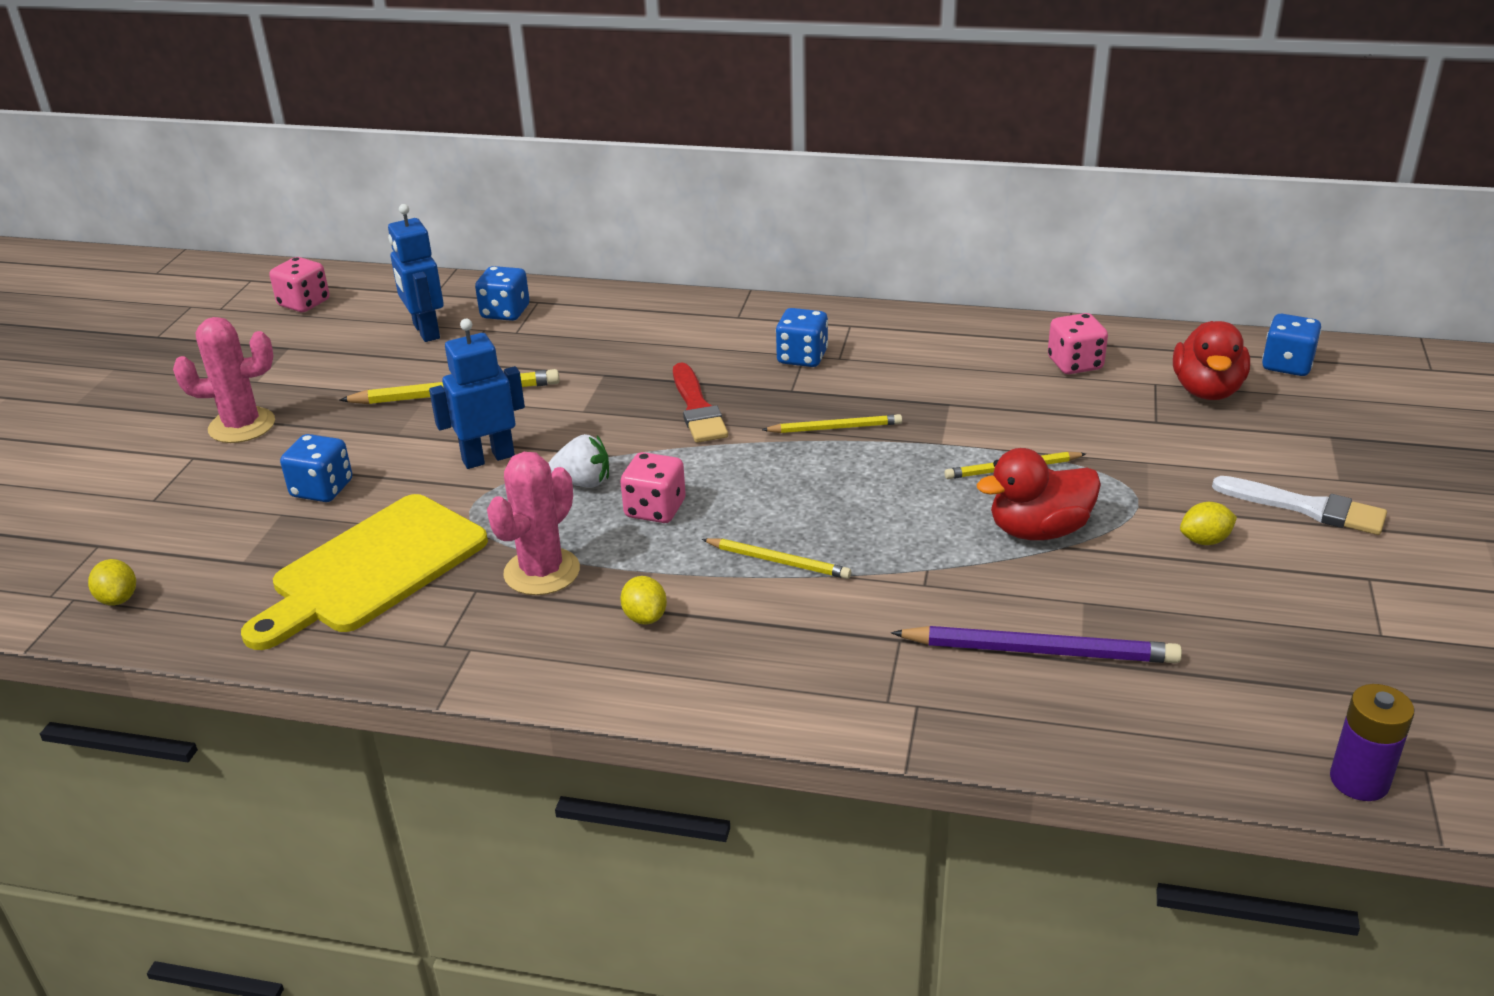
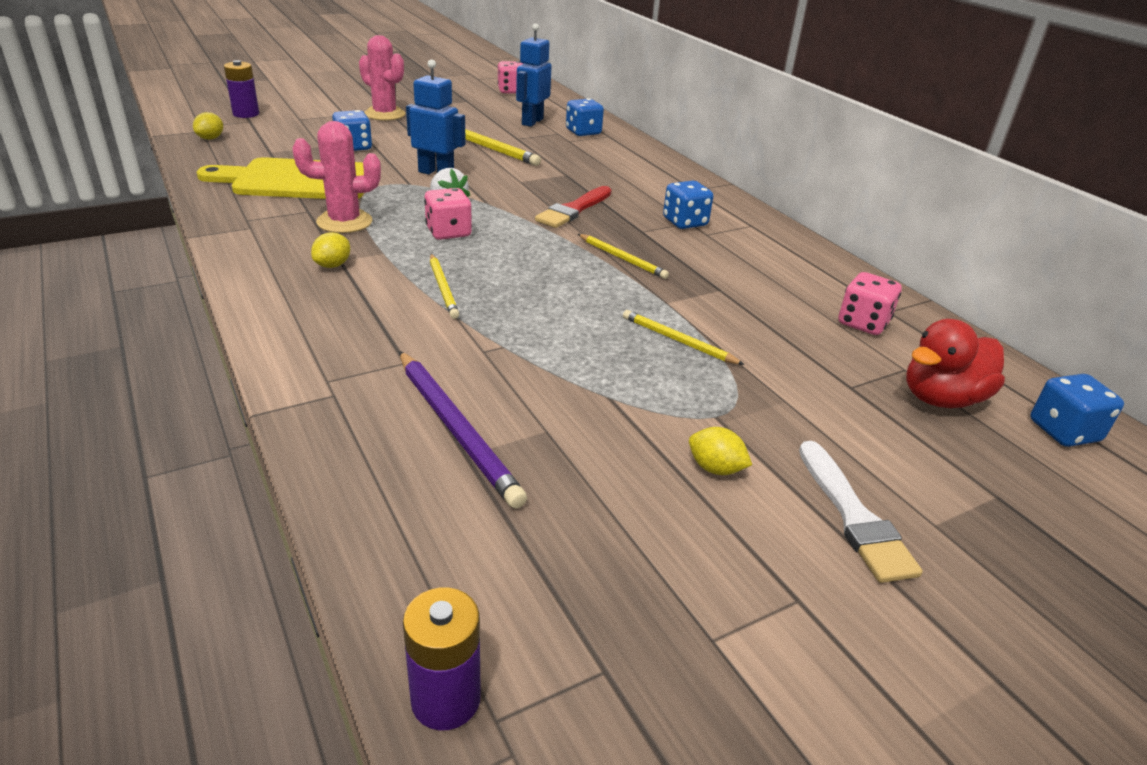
camera: 45 degrees right, 0 degrees up
red duck [977,448,1101,540] -> none
none -> purple battery [224,60,259,118]

